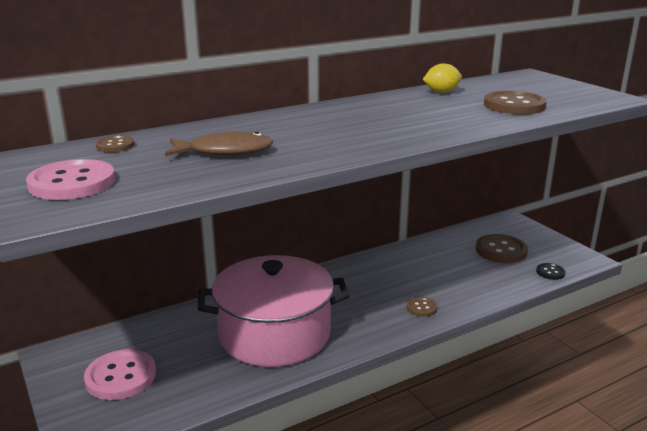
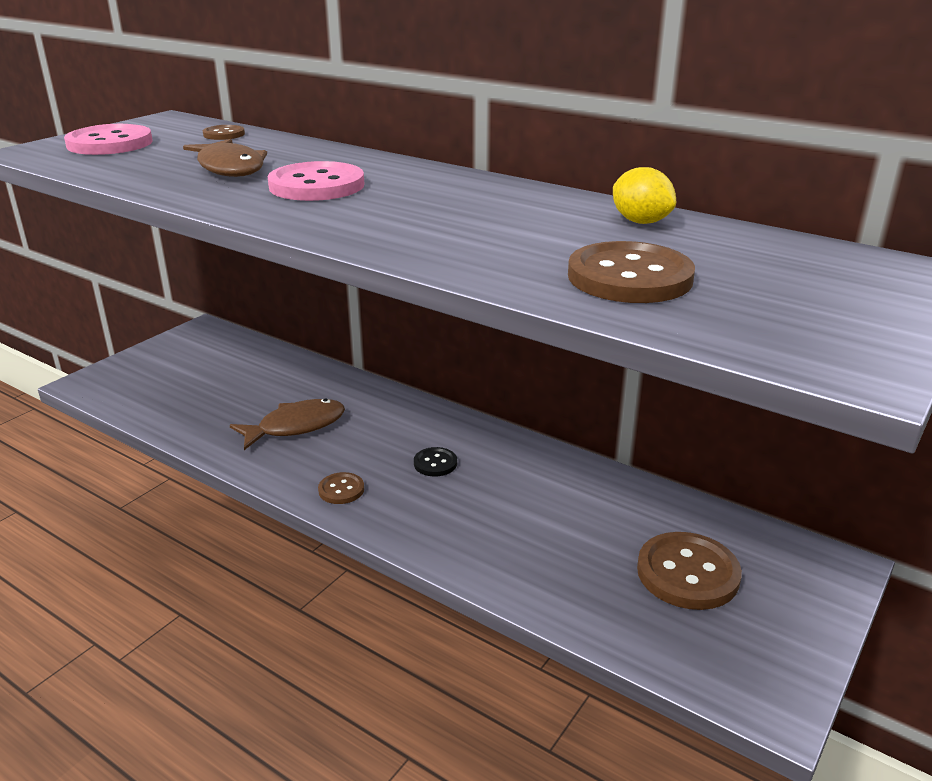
camera: 65 degrees right, 5 degrees up
pink button [84,349,156,400] -> pink button moved to [267,161,364,201]
pink pot [198,255,349,367] -> brown fish [230,398,345,450]
brown button [407,297,437,317] -> brown button moved to [318,472,364,504]
black button [536,263,566,280] -> black button moved to [414,447,457,477]

